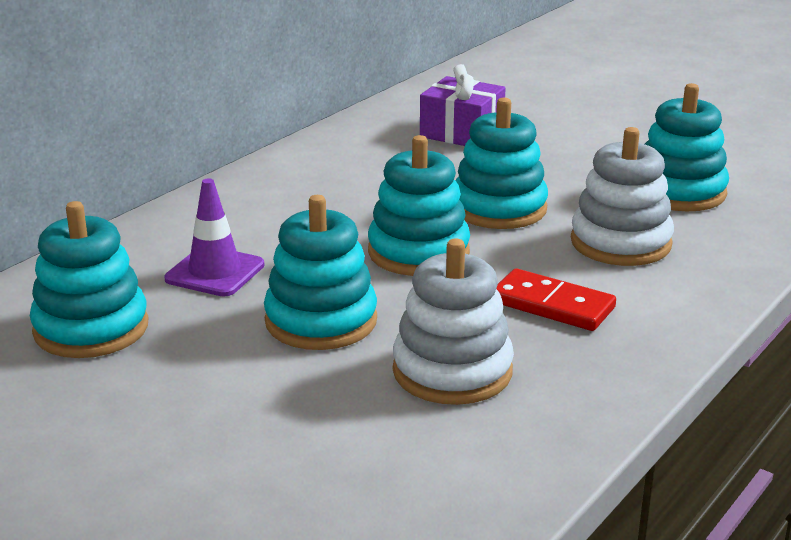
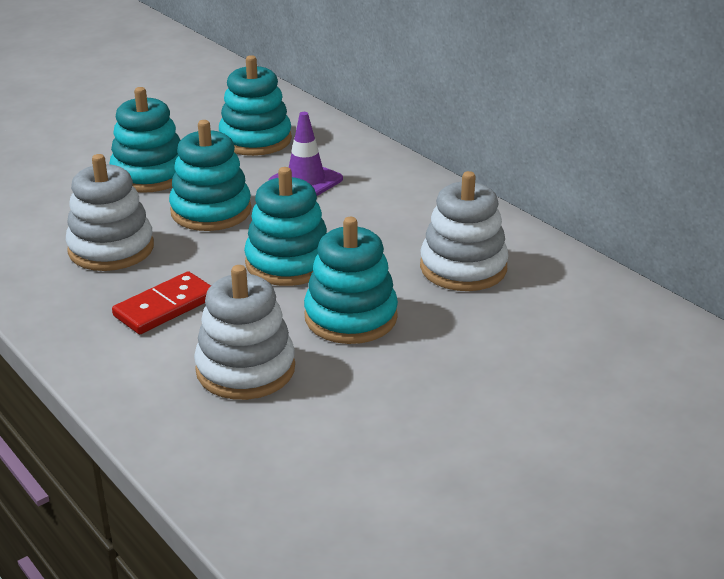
camera: 105 degrees right, 5 degrees up
purple gift [420,64,506,146] -> none
turquoise stacking toy [645,83,729,211] -> turquoise stacking toy moved to [109,87,181,193]
none -> white stacking toy [420,171,508,291]

